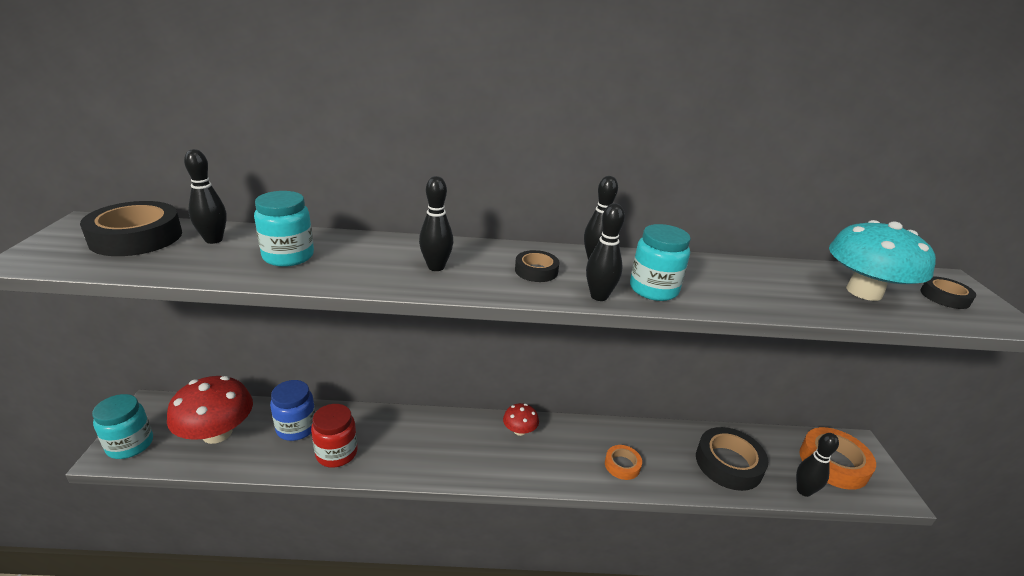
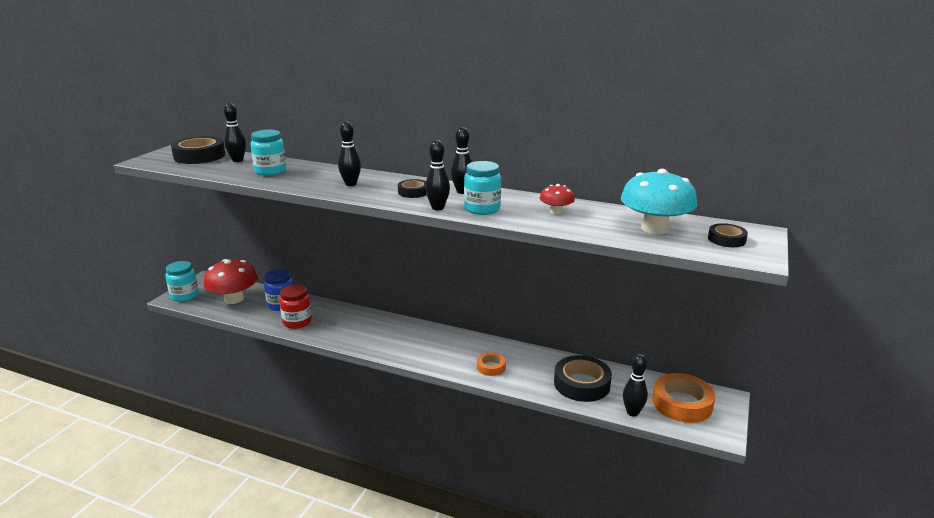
camera: 25 degrees right, 5 degrees down
red mushroom [503,403,539,436] -> red mushroom moved to [540,184,575,215]

